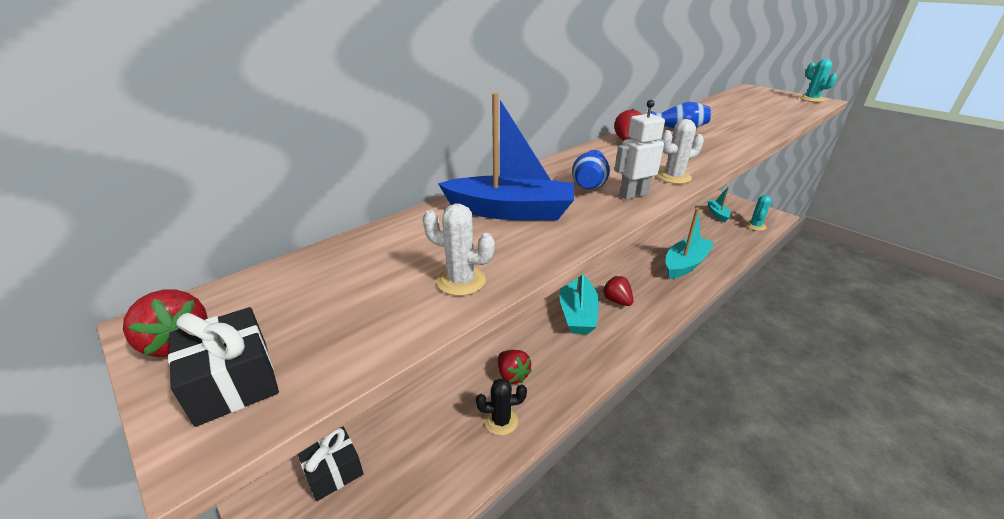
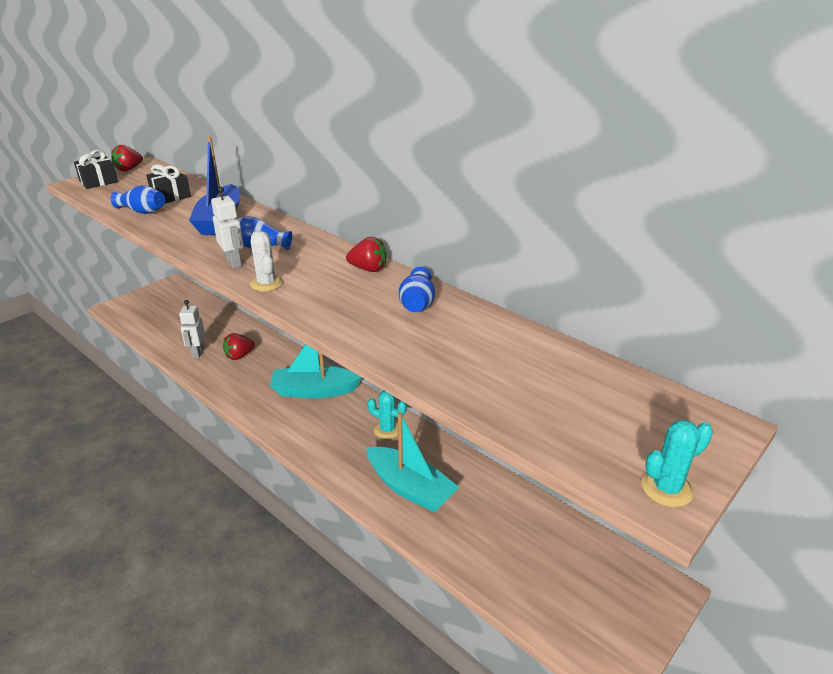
camera: 85 degrees right, 0 degrees up
black gift [298,426,364,501] -> black gift moved to [146,164,191,204]
white cactus [423,204,495,296] -> blue vase [111,185,165,214]
black cactus [476,378,527,436] -> white robot [179,300,205,359]
red strawberry [602,276,634,306] -> none
turquoise boat [707,187,731,222] -> none
turquoise cactus [745,195,772,231] -> turquoise cactus moved to [367,391,406,439]

